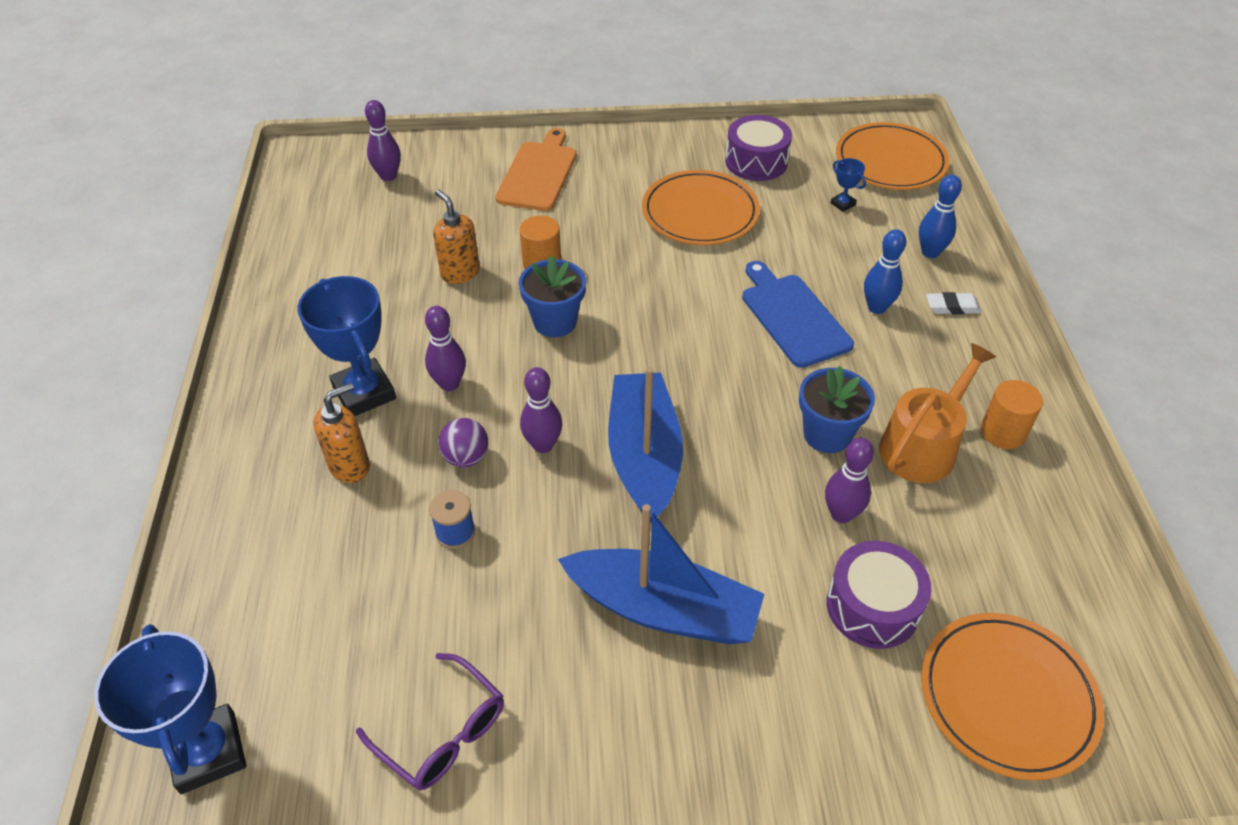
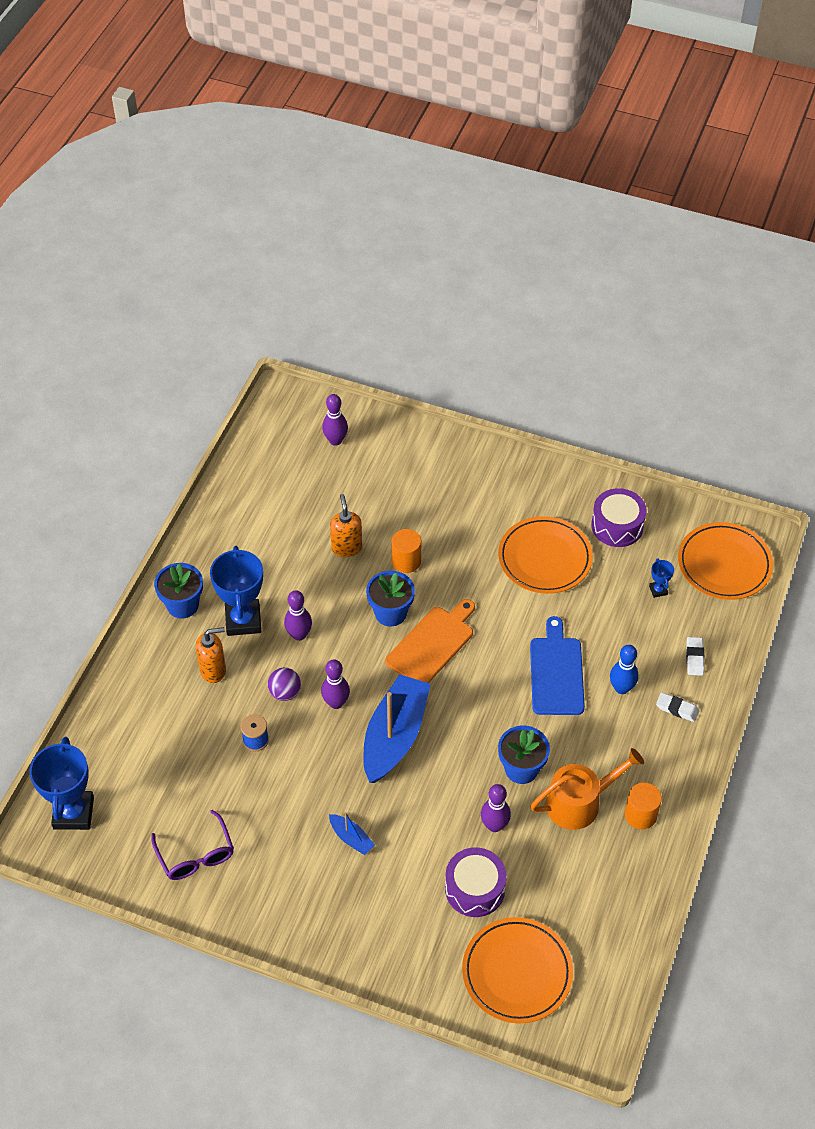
camera: 25 degrees right, 5 degrees up
orange cutting board [495,128,577,211] -> orange cutting board moved to [385,599,475,683]
blue boat [558,504,764,644] -> blue boat [329,812,375,855], size x0.44
blue bowling pin [919,175,962,258] -> white eraser [686,637,704,676]
none -> blue flower pot [154,563,203,619]

